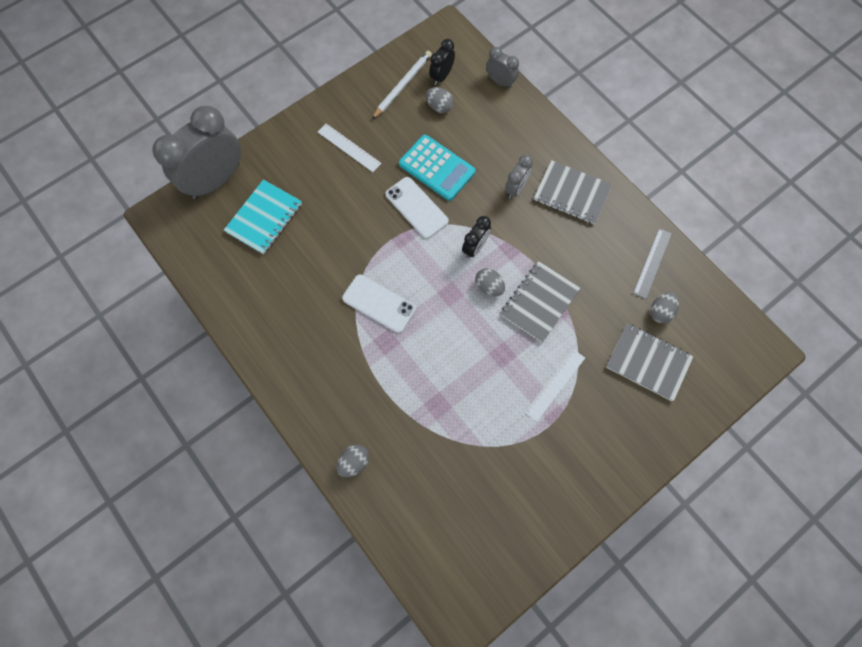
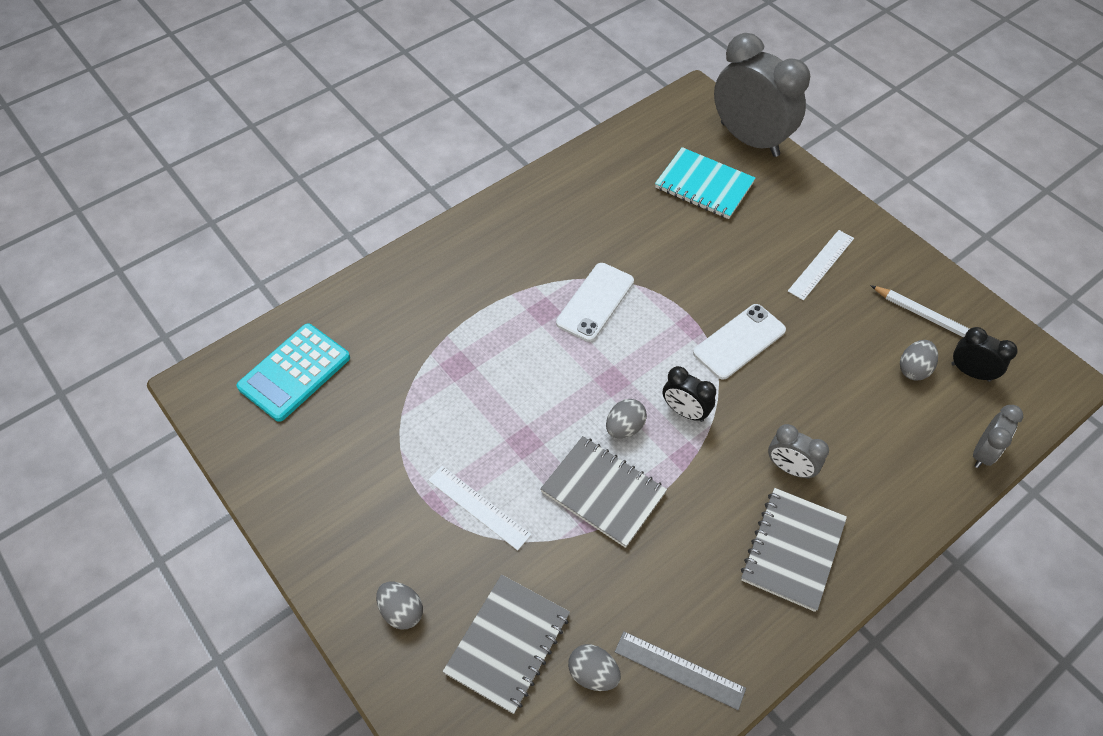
camera: 90 degrees right, 15 degrees down
grey egg [337,445,369,477] -> grey egg moved to [376,582,423,629]
turquoise calculator [399,135,476,201] -> turquoise calculator moved to [236,323,350,422]

